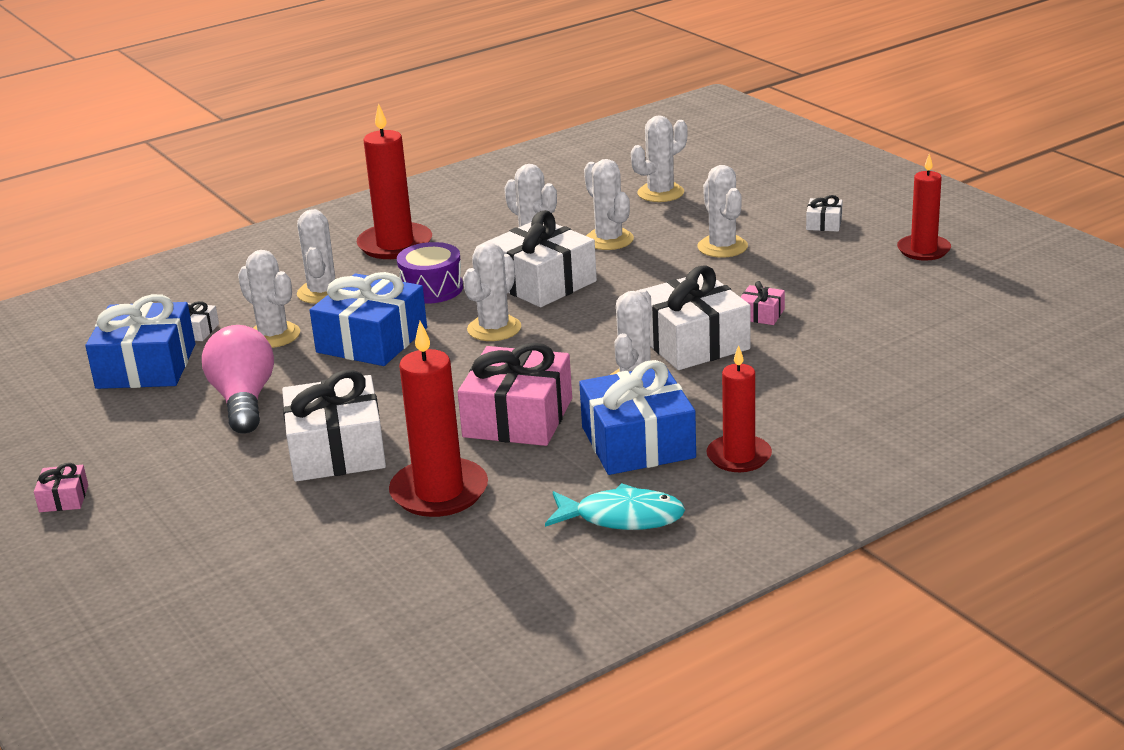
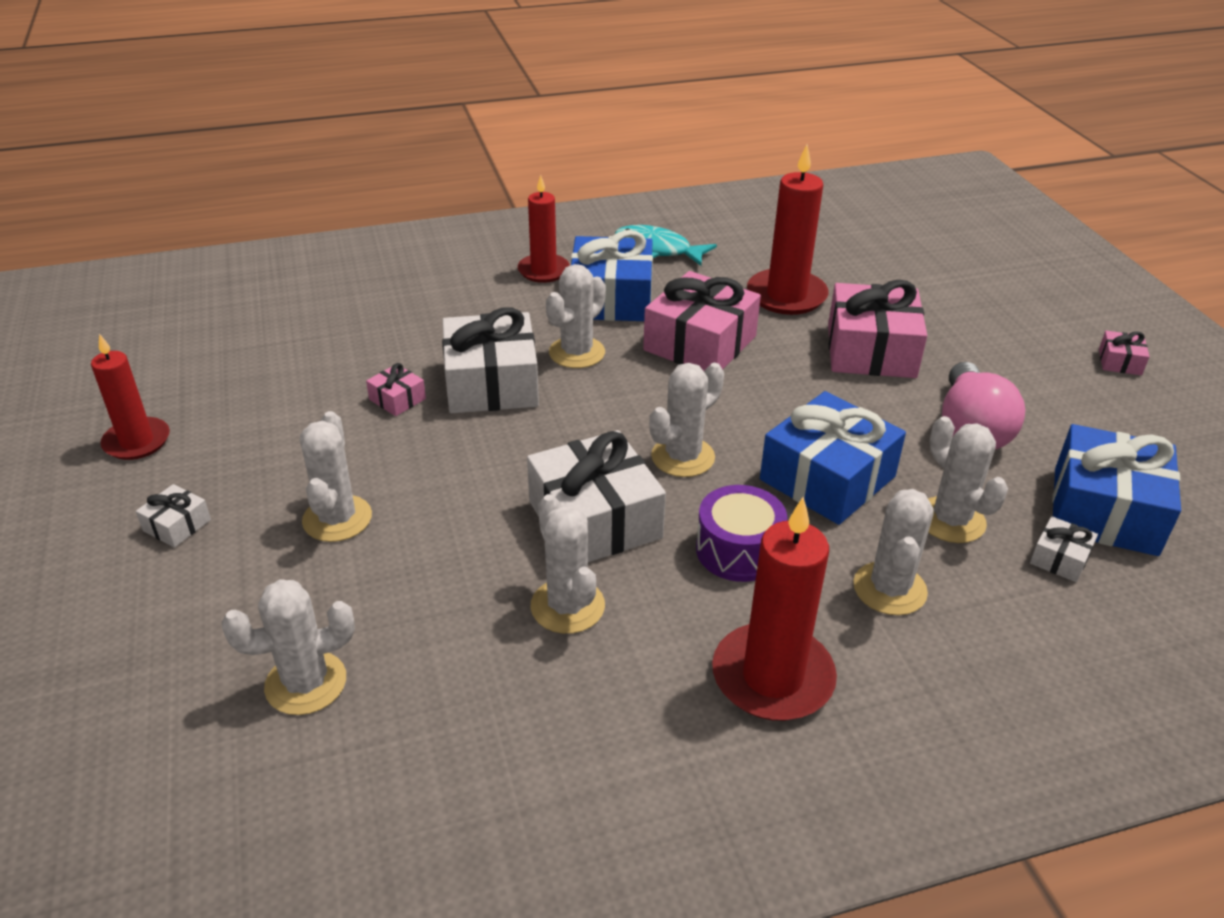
camera: 165 degrees left, 10 degrees up
white gift [282,370,386,482] -> pink gift [828,280,927,378]
white cactus [584,159,634,250] -> none

